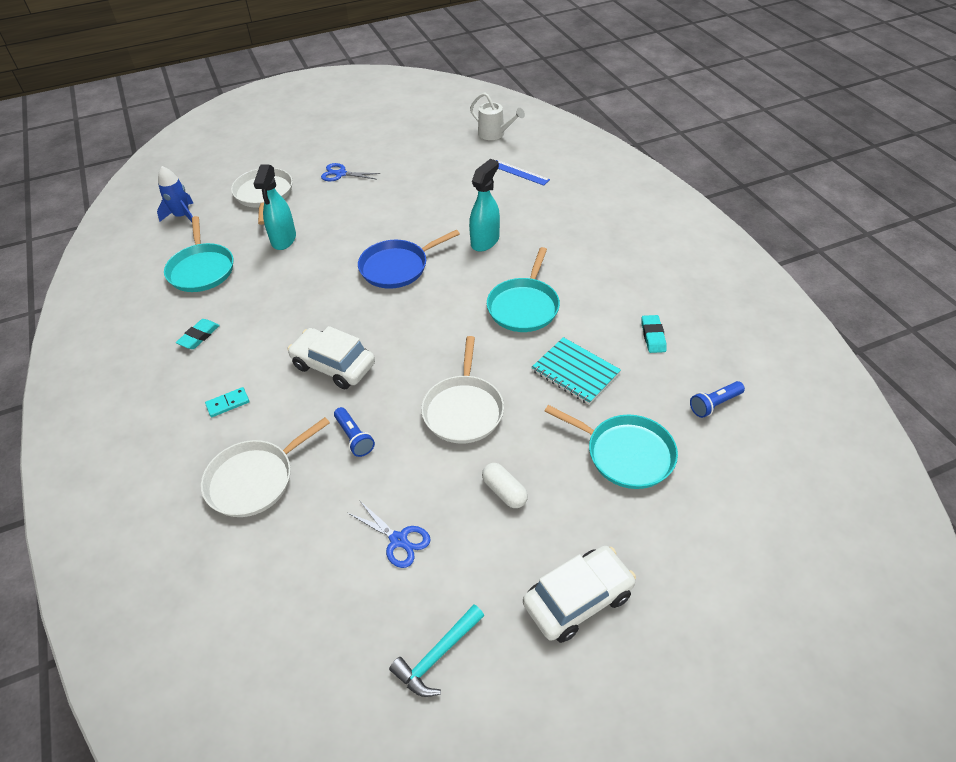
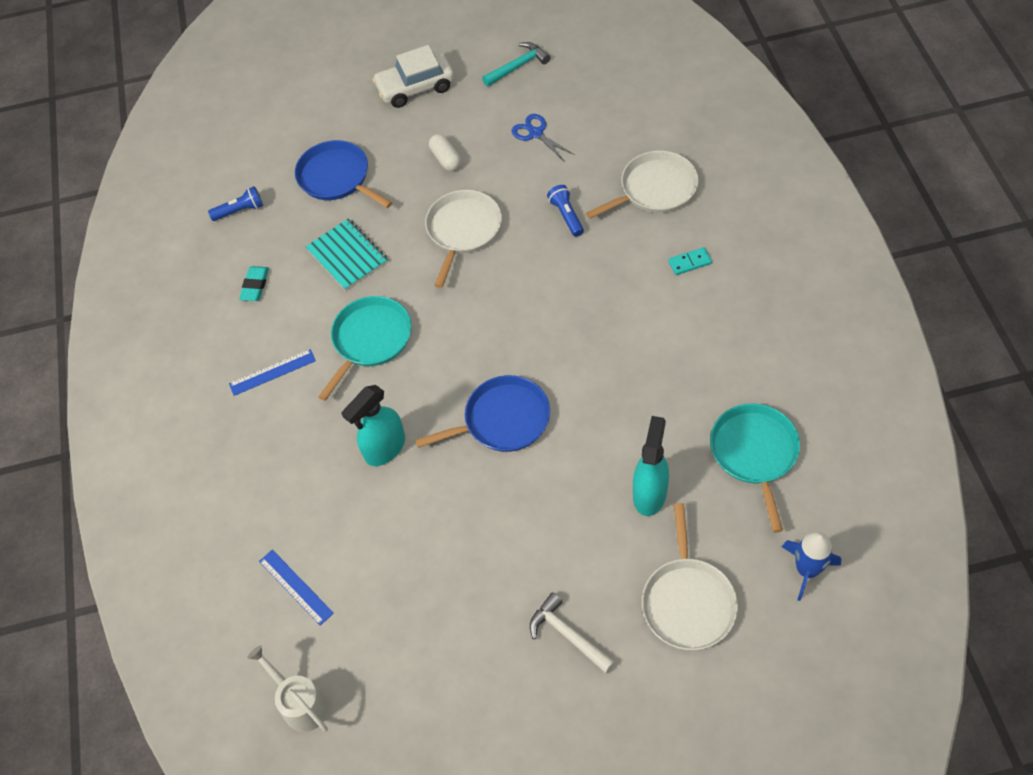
camera: 165 degrees left, 10 degrees up
turquoise eraser [176,319,220,349] -> none
white car [288,326,375,389] -> none
blue scissors [321,163,380,181] -> white hammer [530,592,615,673]
turquoise pan [544,405,678,489] -> blue pan [295,140,392,208]
none -> blue ruler [229,349,316,396]

